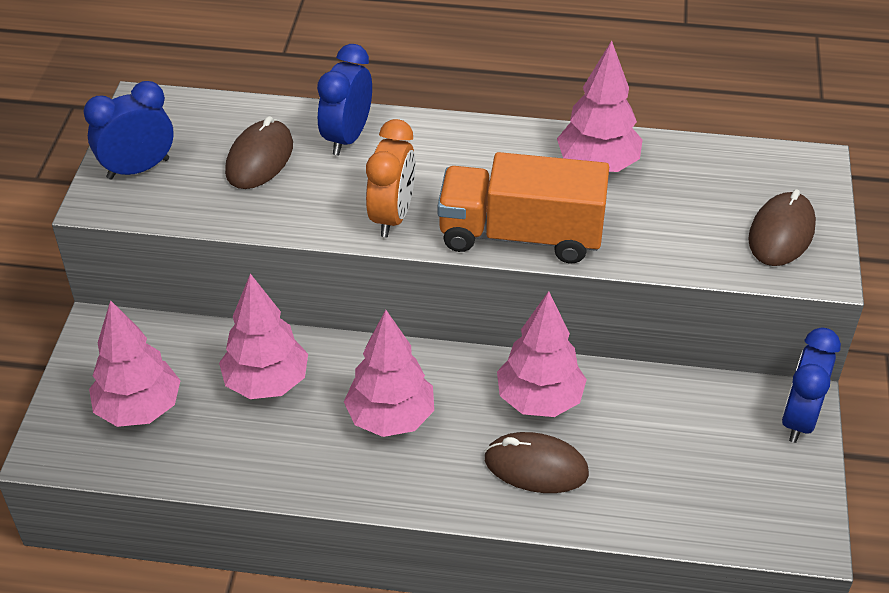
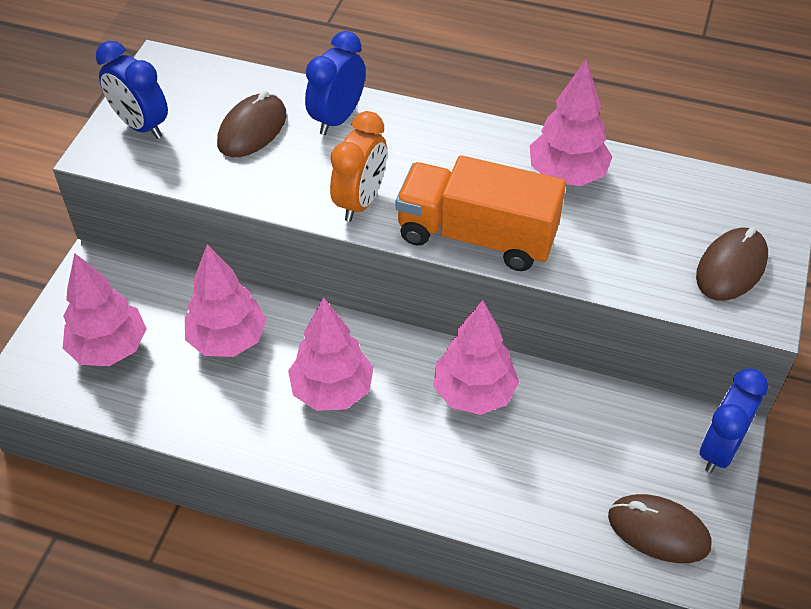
camera: 10 degrees right, 5 degrees up
blue clock [83,81,174,180] -> blue clock turned 120 degrees counterclockwise [96,41,168,139]
brown mouse [484,432,589,493] -> brown mouse moved to [608,494,712,563]

